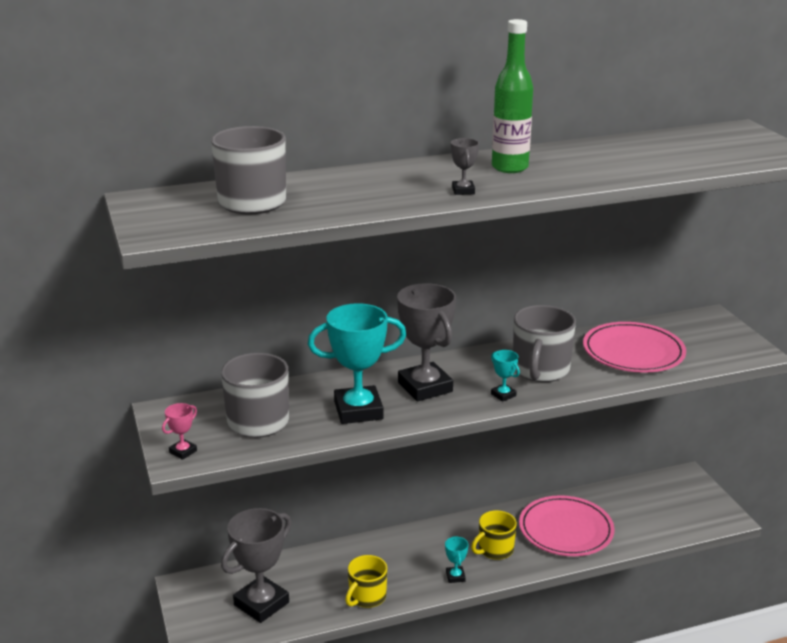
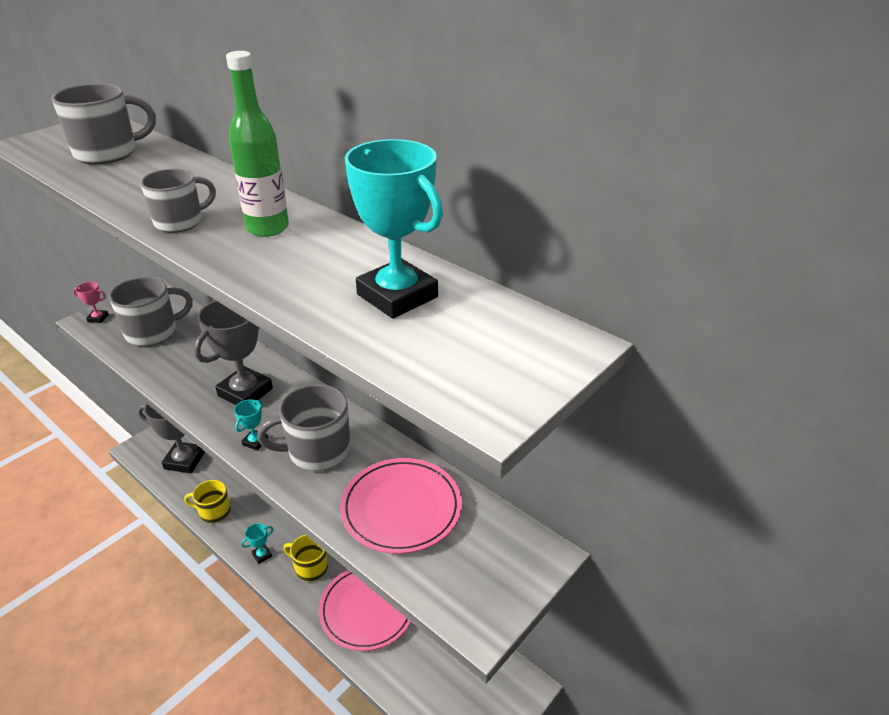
camera: 60 degrees right, 10 degrees up
turquoise trophy [308,303,406,424] -> turquoise trophy moved to [345,139,443,319]
grey trophy [451,138,479,195] -> grey mug [140,168,216,233]

